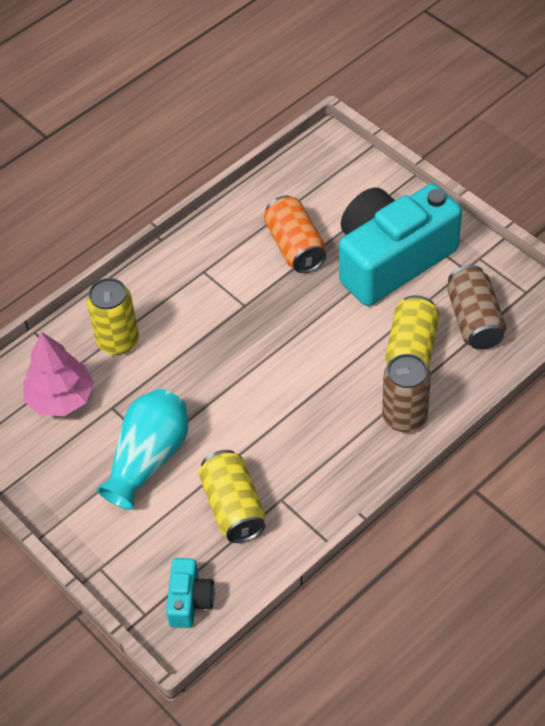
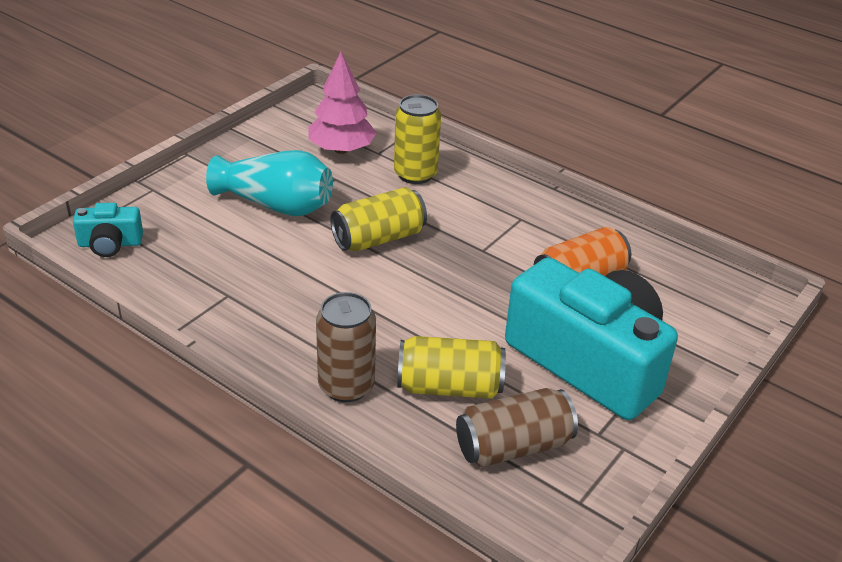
camera: 75 degrees right, 15 degrees down
yellow can [199,450,265,543] -> yellow can moved to [330,187,427,251]

